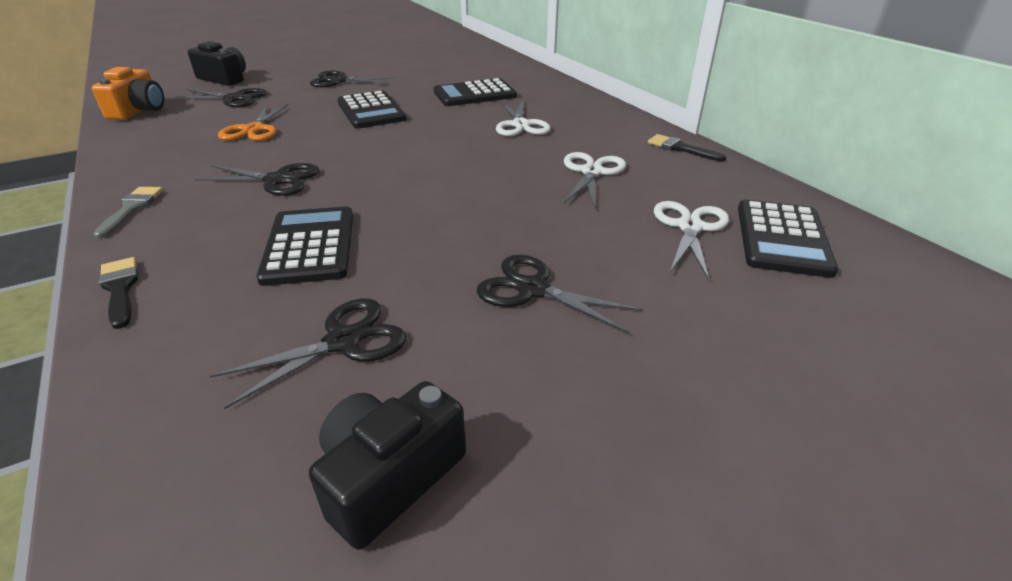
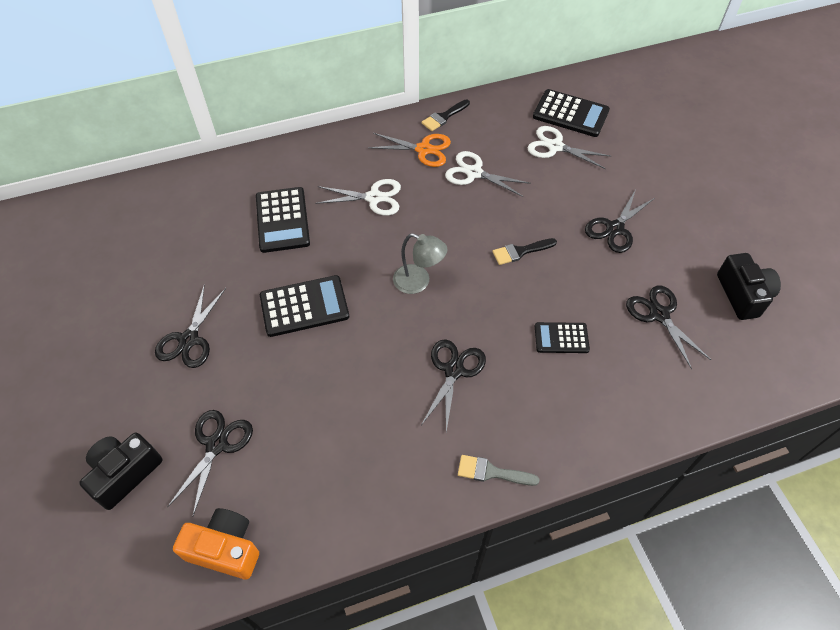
camera: 80 degrees left, 20 degrees up
black brush [99,257,139,329] -> black brush moved to [493,238,557,265]
orange scissors [218,104,289,141] -> orange scissors moved to [368,133,451,167]
black calculator [256,207,353,286] -> black calculator [535,322,590,353], size x0.61
black camera [309,381,466,550] -> black camera turned 150 degrees counterclockwise [717,253,781,320]
none -> grey lamp [393,233,447,294]

